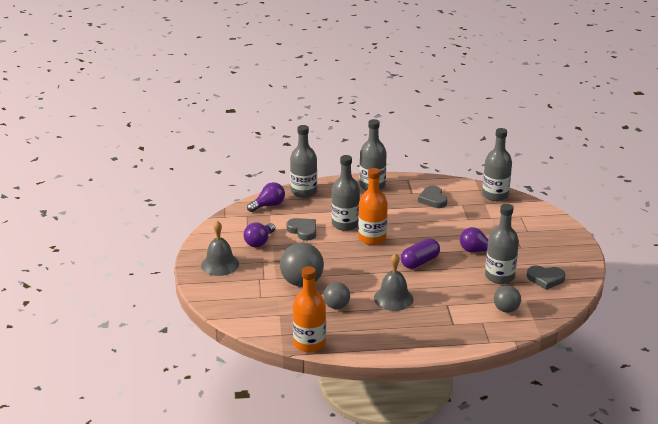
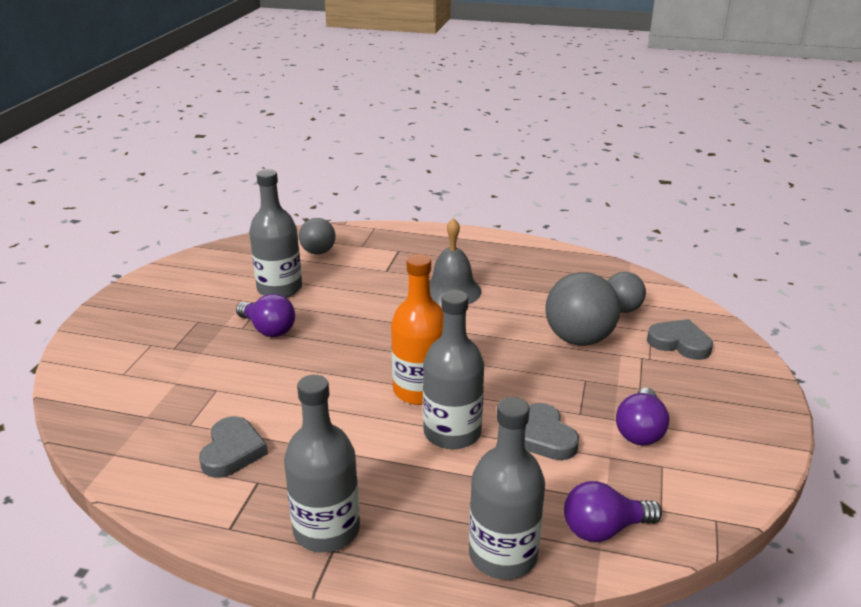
camera: 160 degrees left, 0 degrees up
grey bell [201,221,239,276] -> none
purple light bulb [244,222,275,247] -> purple light bulb turned 150 degrees clockwise [616,388,669,445]
orange bottle [293,266,326,352] -> none
grey ball [323,282,350,309] -> grey ball moved to [608,272,646,313]
purple capsule [401,238,440,269] -> none
grey bottle [482,128,512,201] -> none
grey heart [527,265,566,290] -> grey heart moved to [647,319,713,360]

